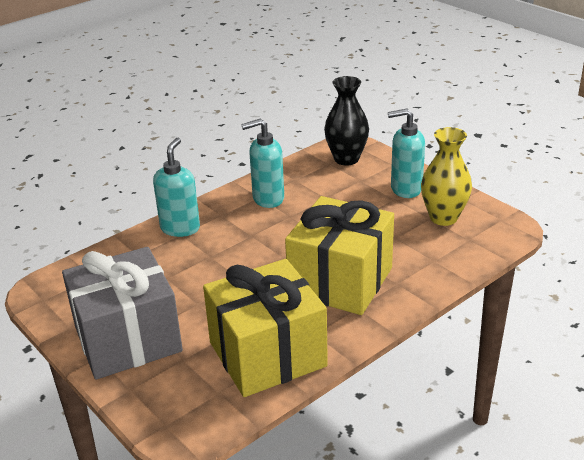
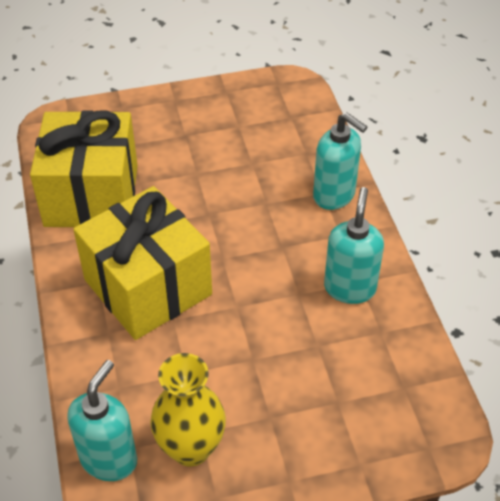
camera: 115 degrees right, 15 degrees up
grey gift [62,247,183,379] -> none
black vase [324,76,369,166] -> none
turquoise soap dispenser [388,109,425,198] -> turquoise soap dispenser moved to [67,360,137,481]

